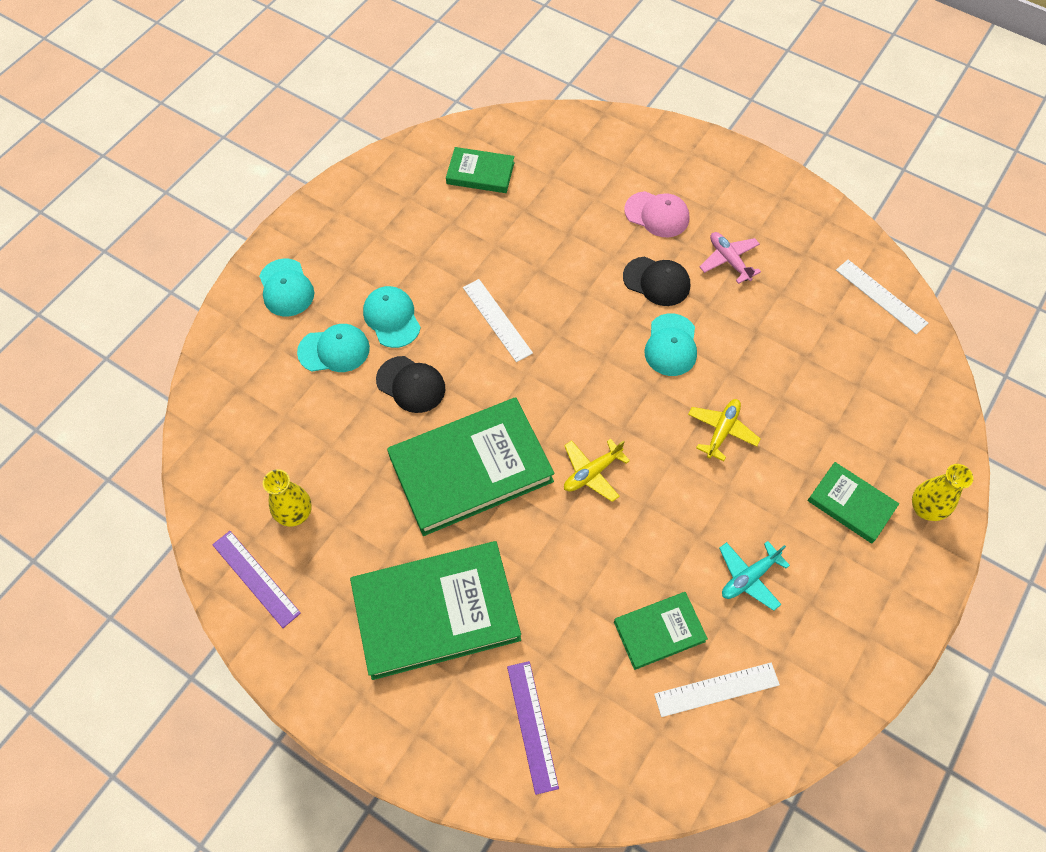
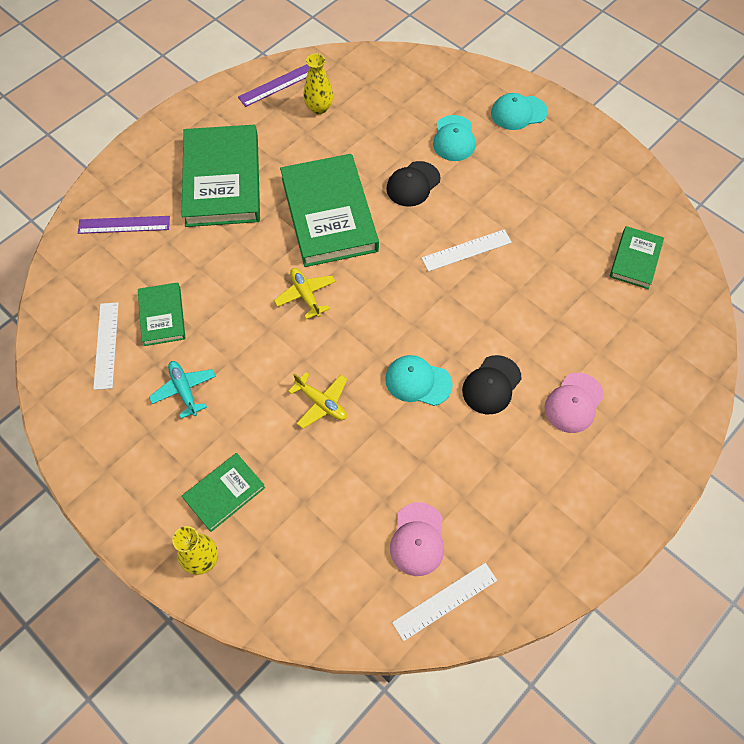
camera: 100 degrees right, 0 degrees up
turquoise cap [363,286,421,348] -> none
pink plane [699,232,761,284] -> none
none -> pink cap [390,502,444,576]

